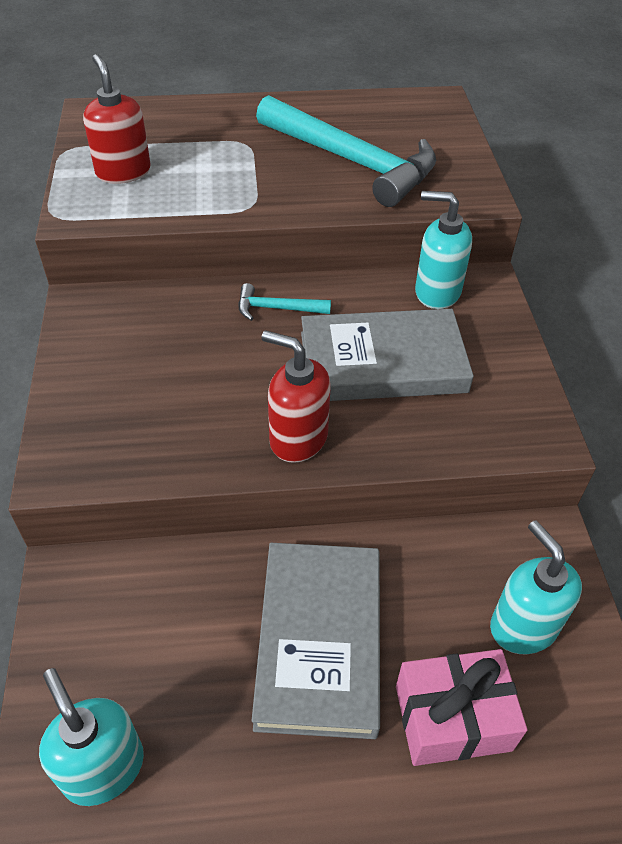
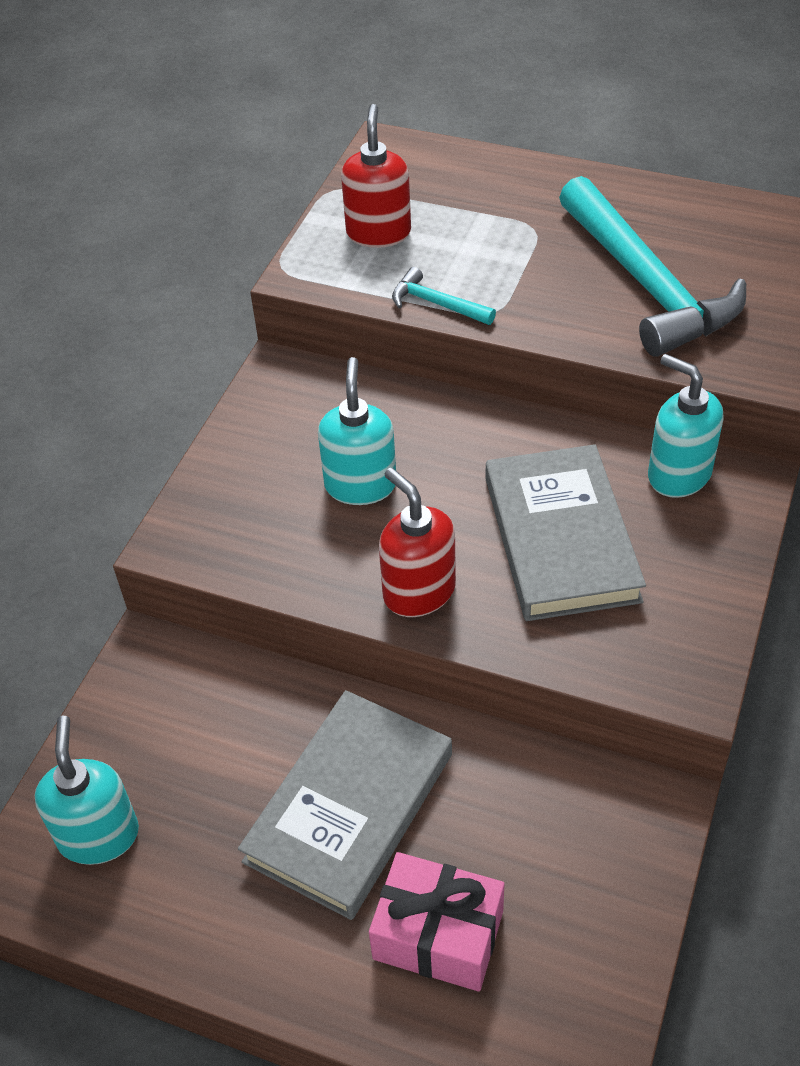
camera: 30 degrees right, 0 degrees up
turquoise hammer [238,283,331,321] -> turquoise hammer moved to [392,267,496,325]
grey book [301,309,474,401] -> grey book turned 60 degrees clockwise [485,444,646,621]
turquoise soap dispenser [490,520,582,654] -> turquoise soap dispenser moved to [318,357,396,505]

